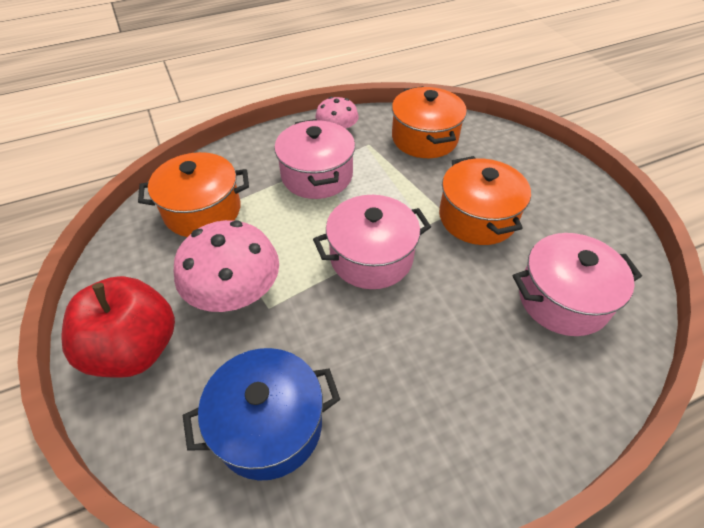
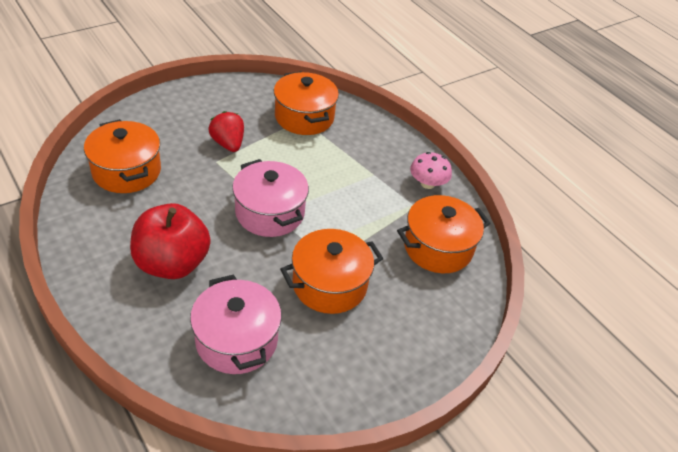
camera: 75 degrees right, 5 degrees down
red apple [61,276,175,378] -> red apple moved to [130,203,211,279]
pink mushroom [174,220,279,312] -> red strawberry [209,111,244,152]
blue pot [183,348,340,480] -> orange pot [84,119,161,193]
pink pot [274,119,355,199] -> none

